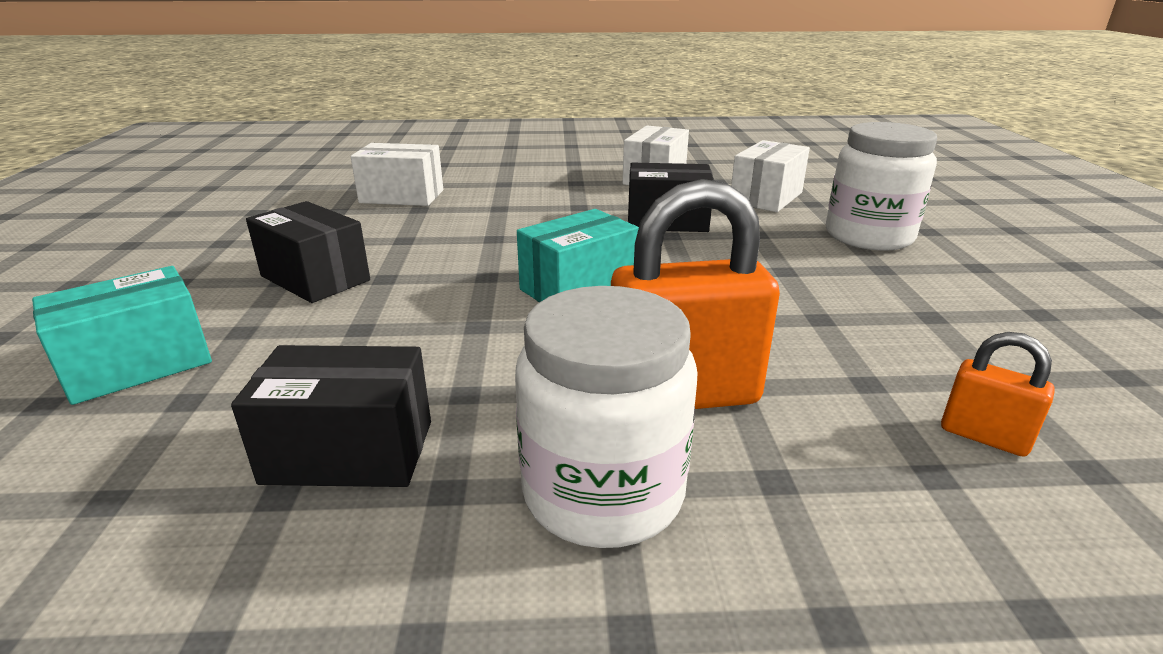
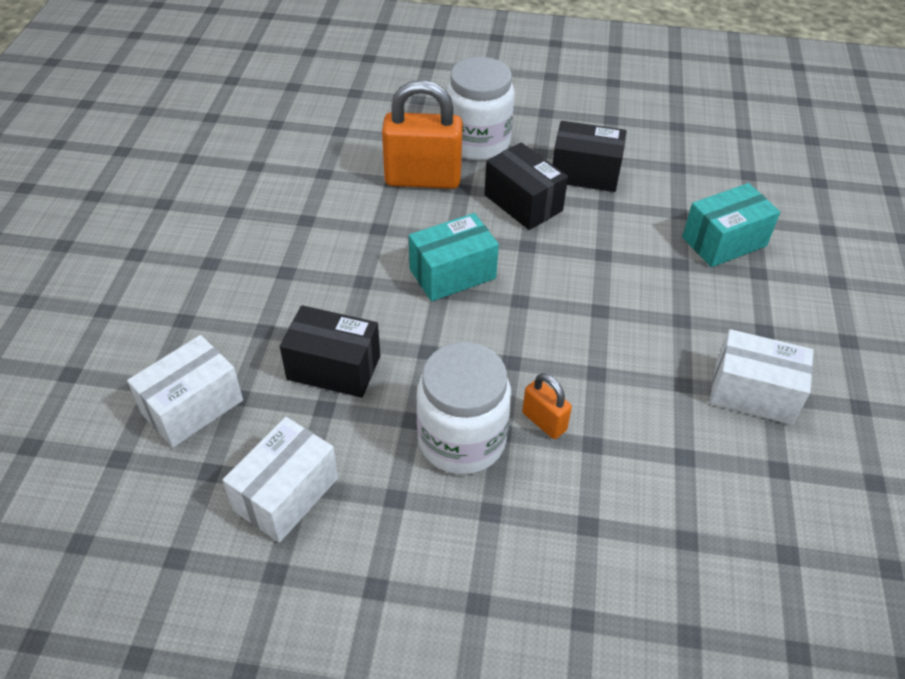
camera: 170 degrees left, 20 degrees up
black box [246,201,370,303] -> black box moved to [484,143,568,230]
white box [351,143,443,206] -> white box moved to [710,329,813,425]
white jar [826,122,937,251] -> white jar moved to [416,342,511,475]
orange padlock [941,332,1055,457] -> orange padlock moved to [522,373,572,439]

